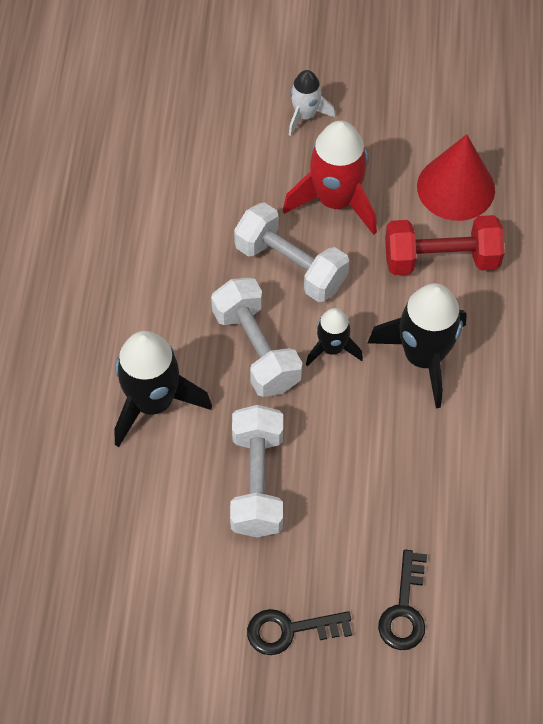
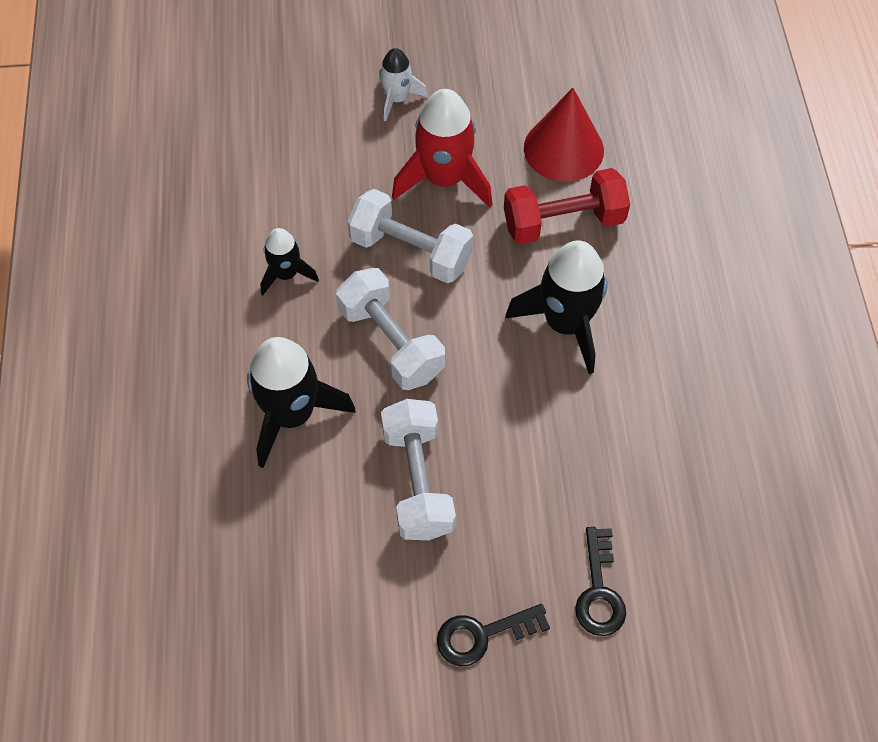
camera: 10 degrees left, 0 degrees up
black rocket [306,308,363,366] -> black rocket moved to [260,228,319,295]

